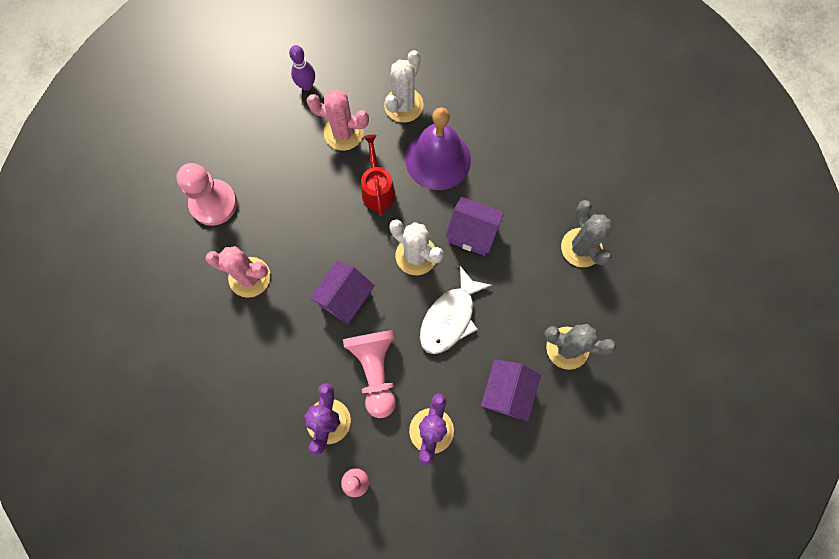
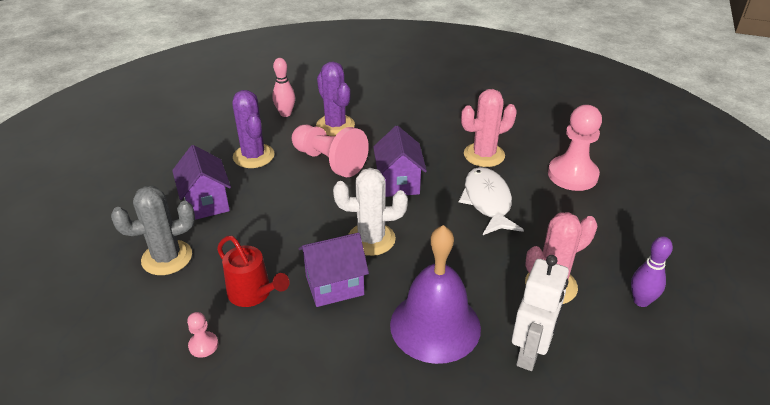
camera: 140 degrees right, 35 degrees down
red watering can [361,135,396,216] -> red watering can moved to [217,236,290,307]
white cactus [384,50,423,123] -> white robot [512,255,569,371]
white fish [420,266,492,354] -> white fish moved to [459,167,524,235]
grey cactus [561,200,612,267] -> pink pawn [187,312,218,358]

